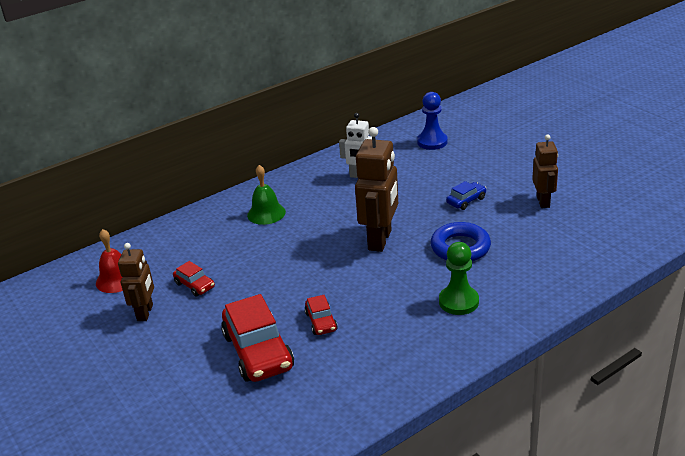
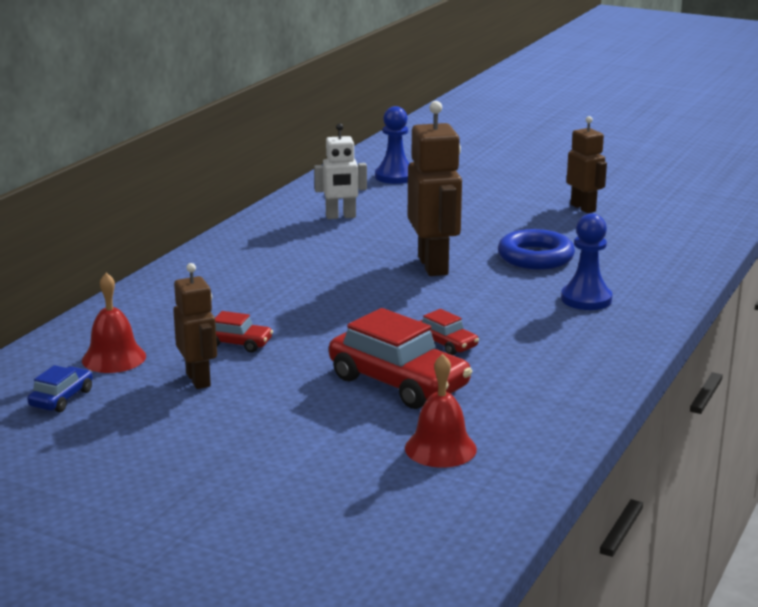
camera: 30 degrees left, 10 degrees down
green bell [247,165,286,225] -> none
green pawn [439,242,479,315] -> blue pawn [561,214,612,310]
blue car [446,181,487,210] -> blue car moved to [27,365,93,412]
none -> red bell [405,354,477,468]

